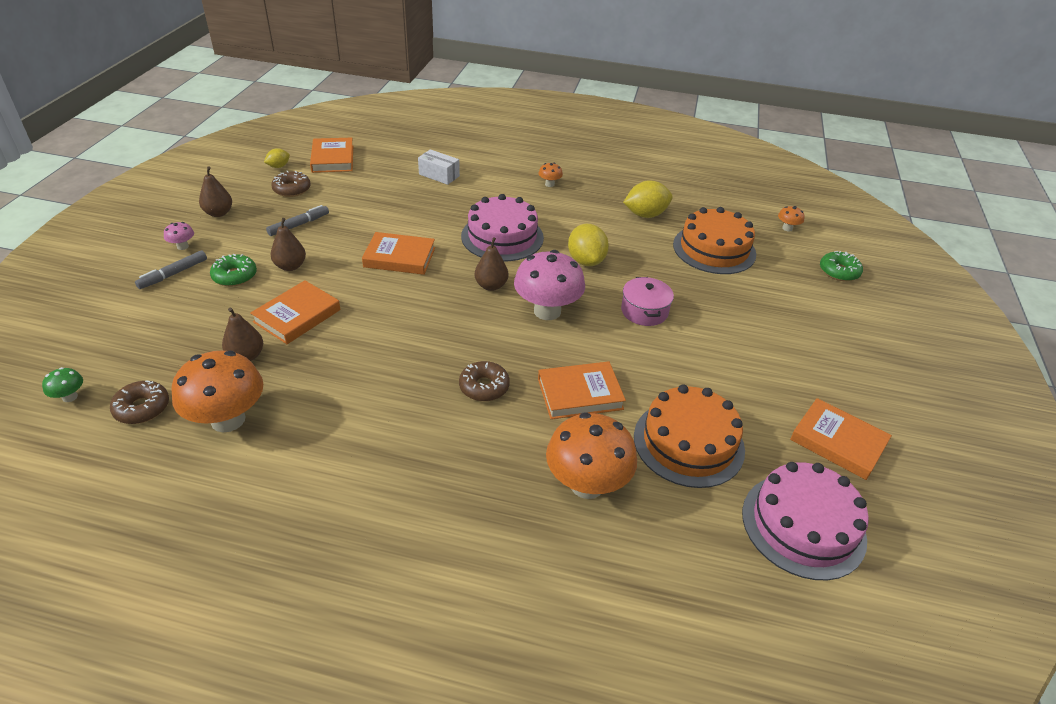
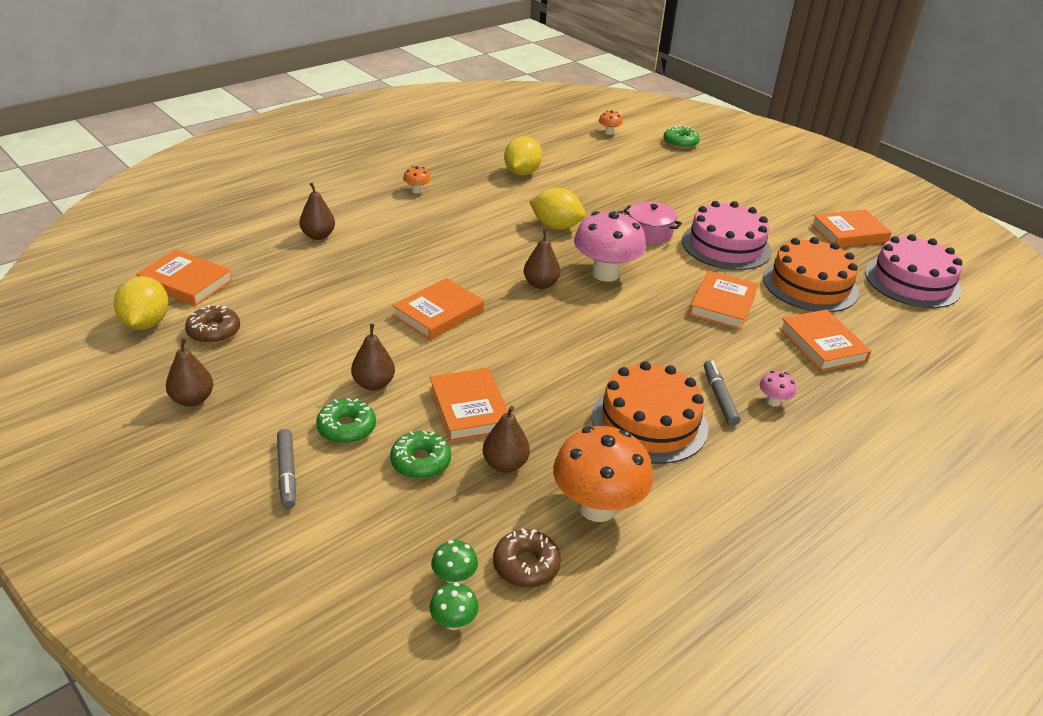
camera: 55 degrees left, 5 degrees down
pink mushroom [164,222,194,250] -> pink mushroom moved to [759,371,797,407]
yellow lemon [264,148,290,168] -> yellow lemon [114,276,169,330], size x1.84
grey marker [266,205,329,236] -> grey marker moved to [704,360,741,426]
white box [418,149,460,185] -> brown pear [299,182,335,240]
brown donut [459,361,510,401] -> none
pink cake [461,194,544,261] -> pink cake moved to [682,201,772,270]
orange mushroom [546,412,637,499] -> orange book [779,309,872,372]
orange cake [673,207,756,274] -> orange cake moved to [592,361,708,464]
none -> green donut [390,431,451,479]
none -> green mushroom [431,540,478,584]

